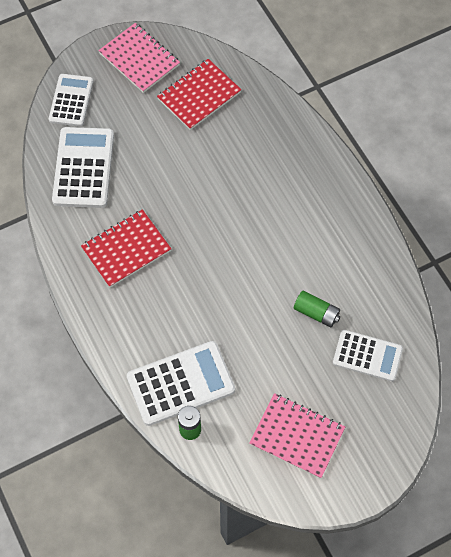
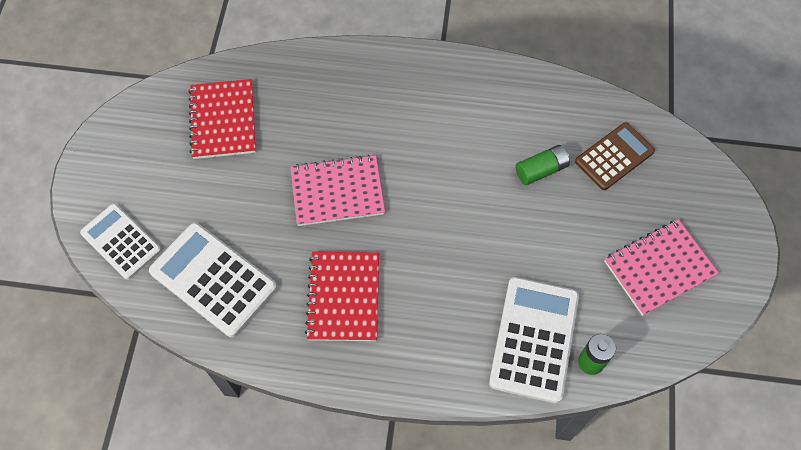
camera: 55 degrees left, 0 degrees up
pink notebook [98,23,180,93] -> pink notebook moved to [290,155,385,226]
white calculator [333,330,403,381] -> brown calculator [575,122,655,190]

